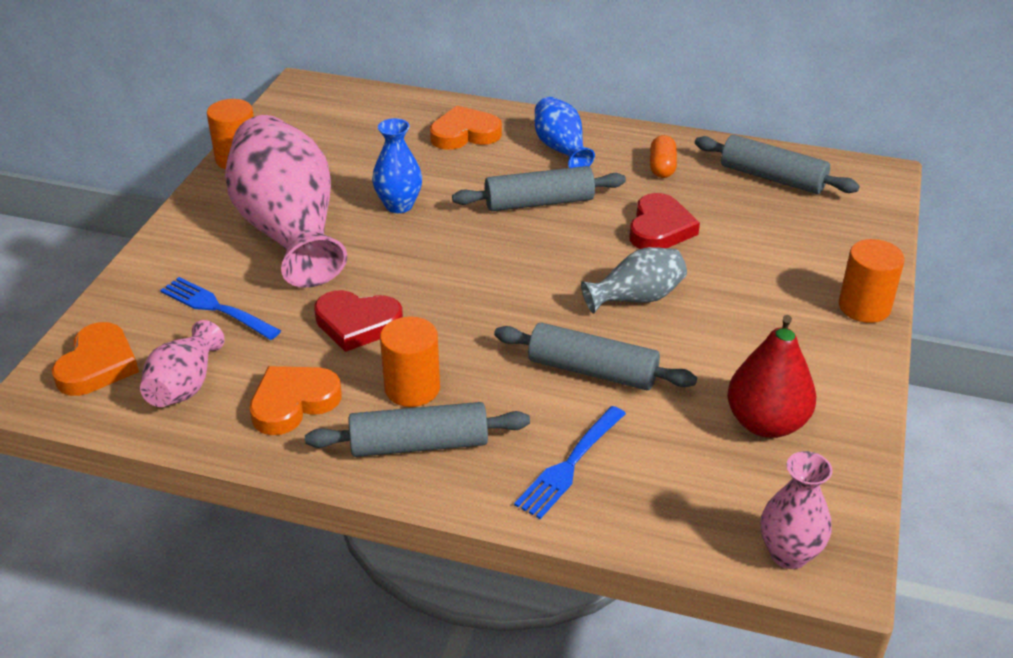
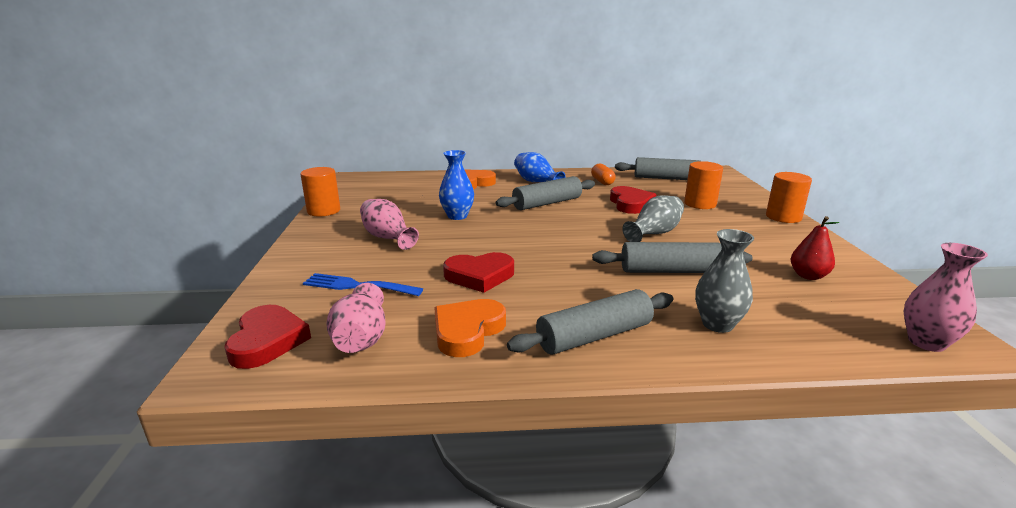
camera: 20 degrees left, 15 degrees down
orange heart [52,322,139,396] -> red heart [224,305,311,369]
pink vase [225,115,347,288] -> pink vase [360,199,419,250], size x0.49
orange cylinder [380,317,440,407] -> orange cylinder moved to [684,161,723,209]
blue fork [514,406,626,519] -> grey vase [695,229,754,333]
red pear [727,315,816,438] -> red pear [791,216,839,280], size x0.62

